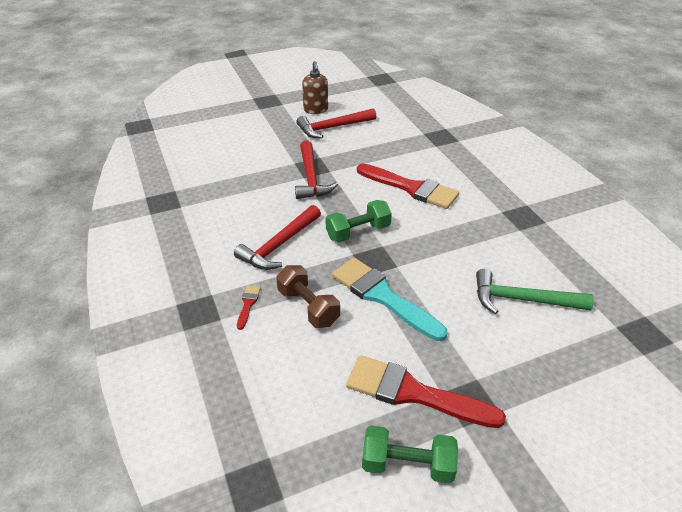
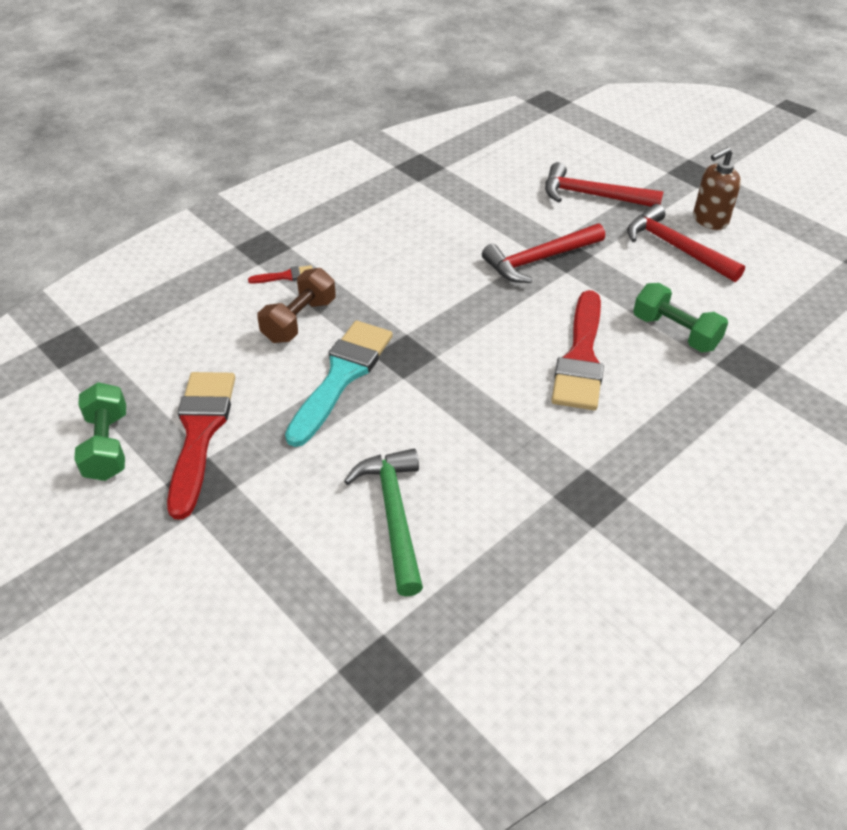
camera: 70 degrees right, 5 degrees up
red hammer [234,205,321,270] -> red hammer moved to [545,162,664,207]
green dumbbell [325,200,392,242] -> green dumbbell moved to [633,283,728,352]

